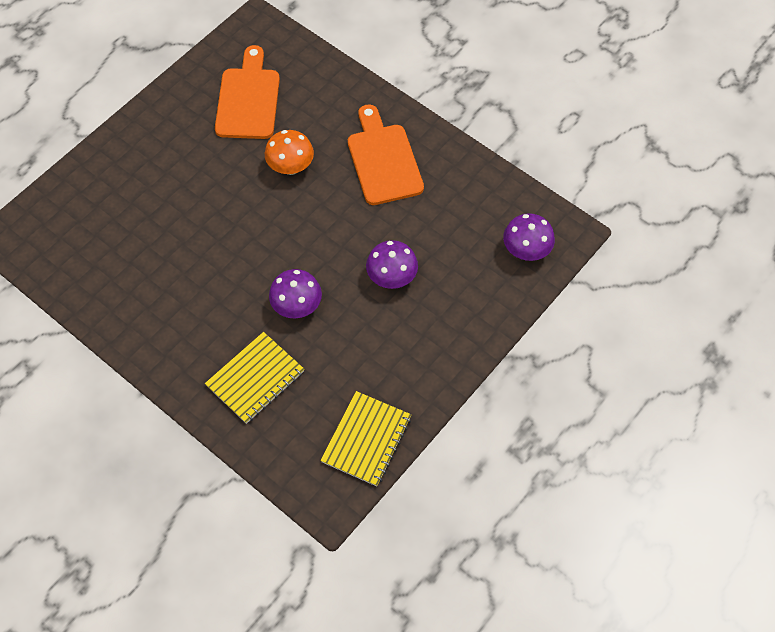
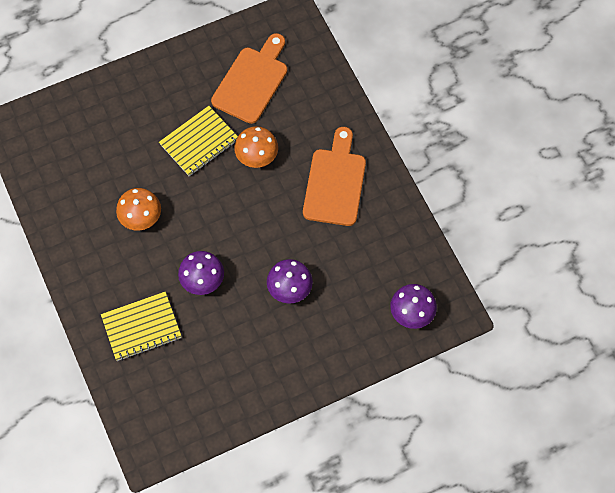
camera: 25 degrees right, 5 degrees up
yellow notebook [320,391,411,486] -> yellow notebook moved to [159,106,238,176]
none -> orange mushroom [116,188,161,231]

